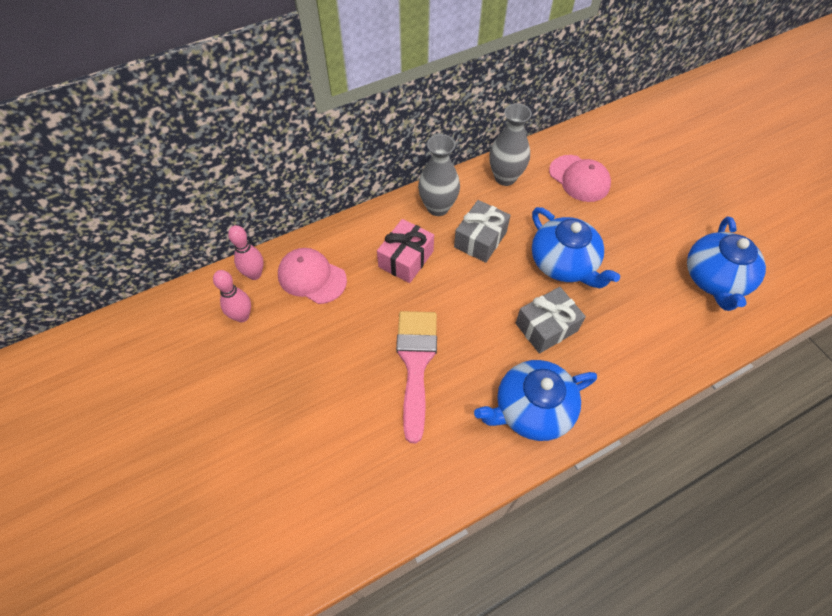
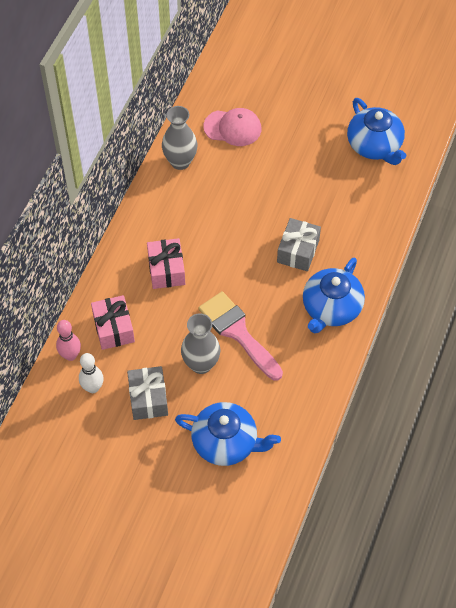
camera: 40 degrees left, 0 degrees up
pink bowling pin [213,270,251,322] -> white bowling pin [79,353,104,393]
pink cap [278,248,347,304] -> pink gift [91,295,135,350]
grey vase [418,134,460,216] -> grey vase moved to [181,313,220,374]
grey gift [454,200,511,263] -> grey gift moved to [127,366,168,420]
blue teapot [532,207,620,288] -> blue teapot moved to [175,402,281,466]

